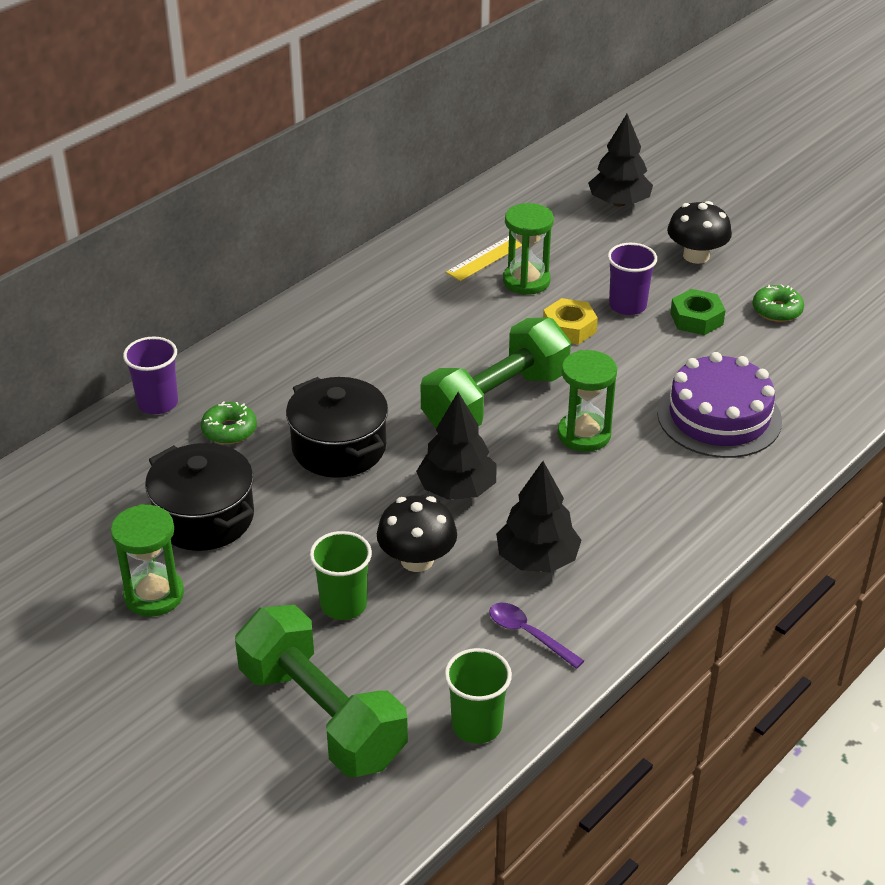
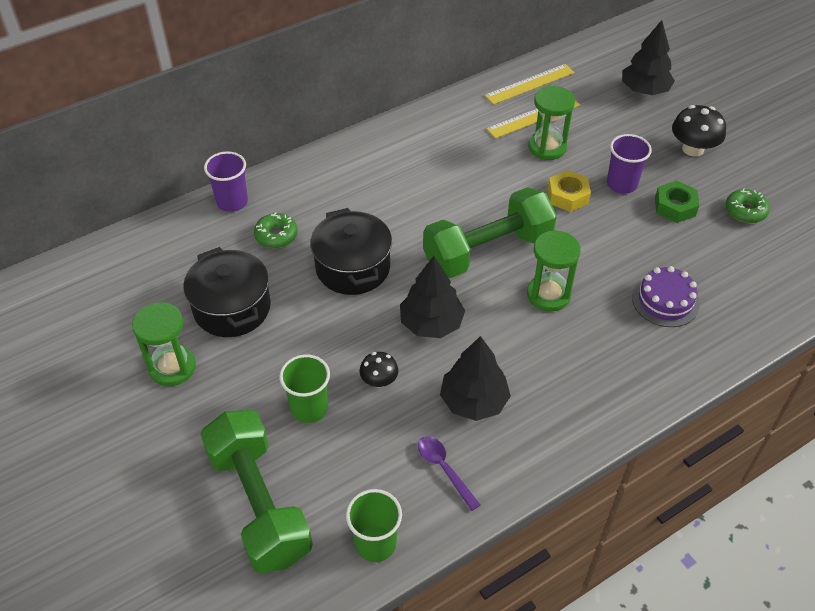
camera: 15 degrees right, 10 degrees up
black mushroom [377,495,457,572] -> black mushroom [360,352,398,388], size x0.60
purple cake [657,352,782,458] -> purple cake [632,266,700,327], size x0.65
none -> yellow ruler [484,64,575,105]

